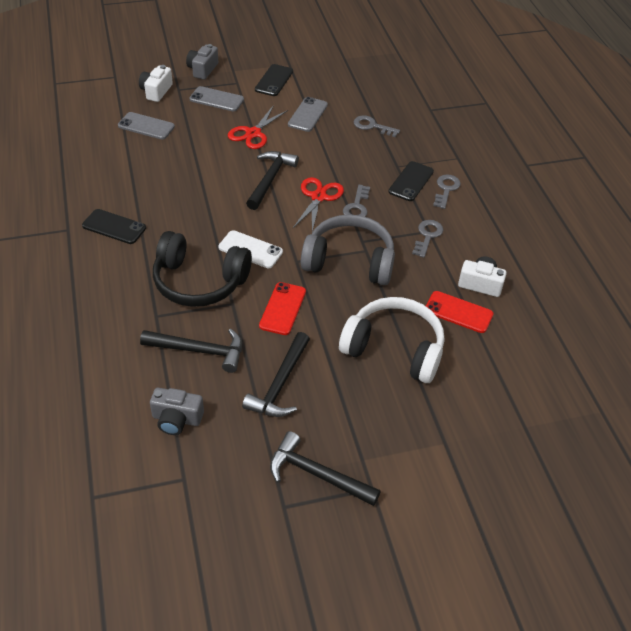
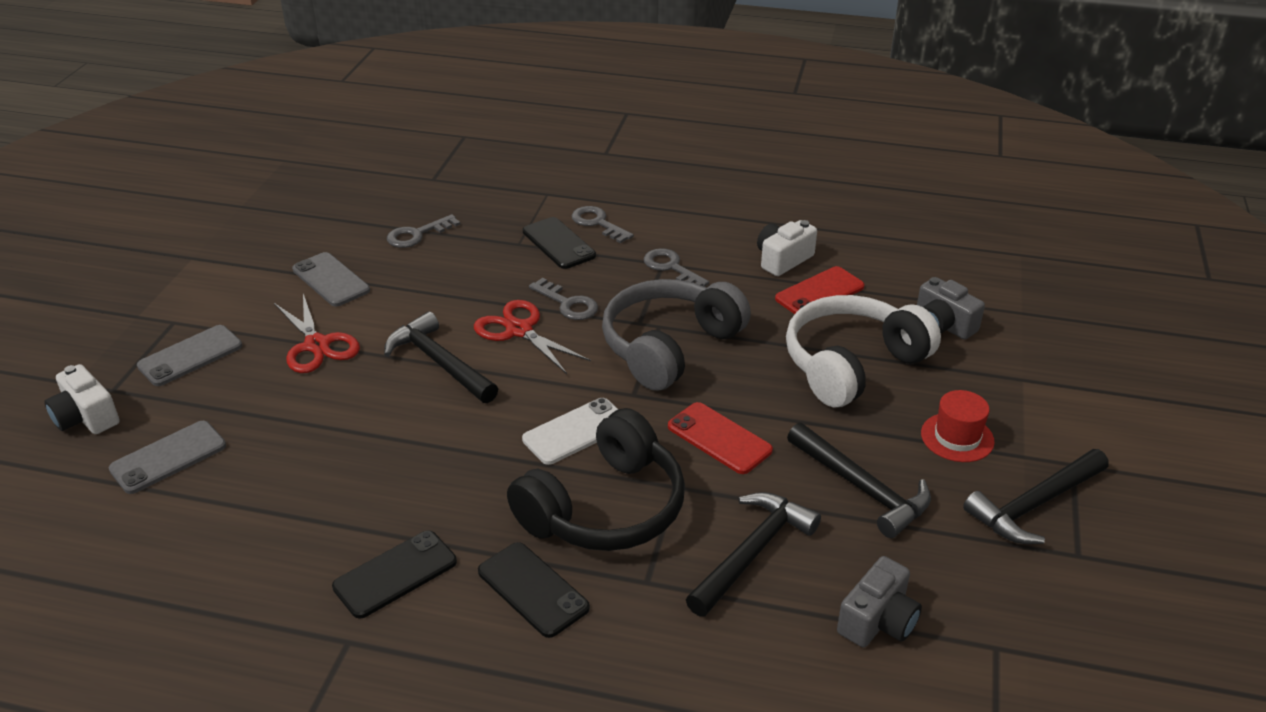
camera: 60 degrees left, 10 degrees down
grey camera [186,44,218,80] -> grey camera moved to [917,277,985,339]
black phone [255,64,293,96] -> black phone moved to [478,542,590,638]
none -> red hat [921,390,995,462]

